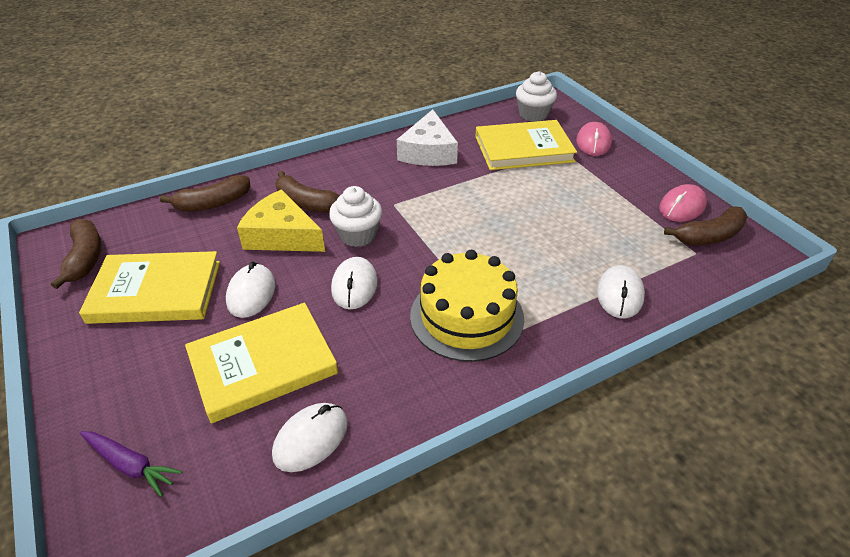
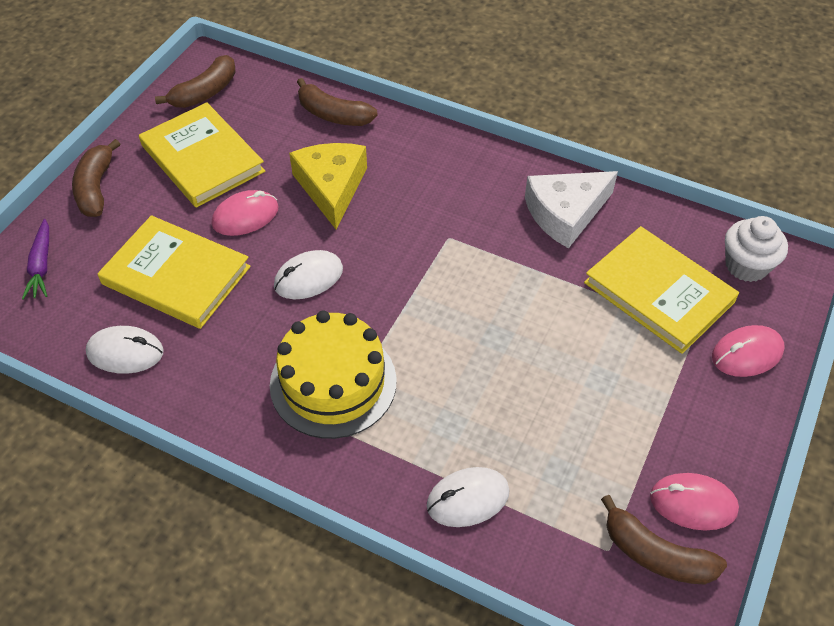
camera: 55 degrees right, 10 degrees up
white mouse [226,261,275,318] -> pink mouse [212,190,279,236]
brown banana [276,171,340,213] -> brown banana moved to [72,139,120,217]
white cupcake [329,186,382,247] -> none

